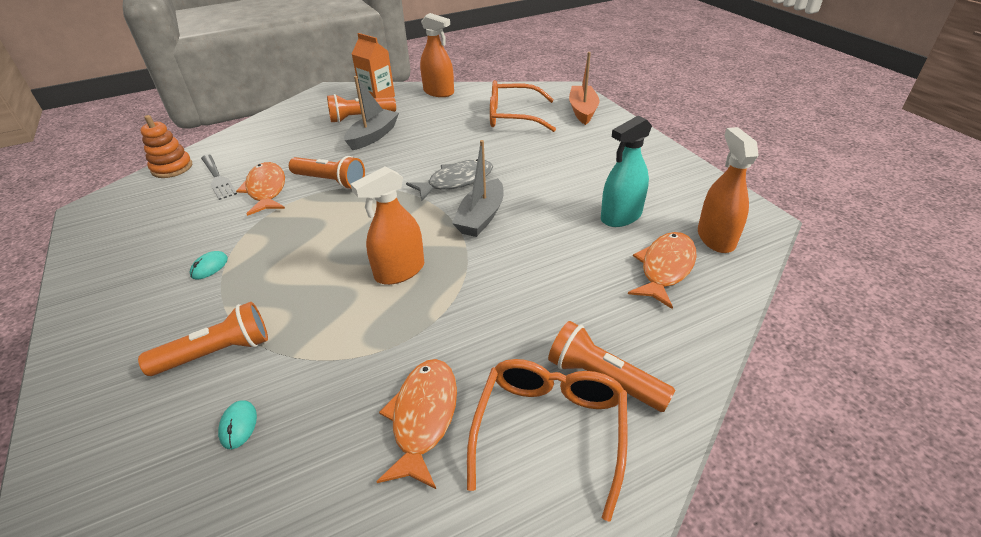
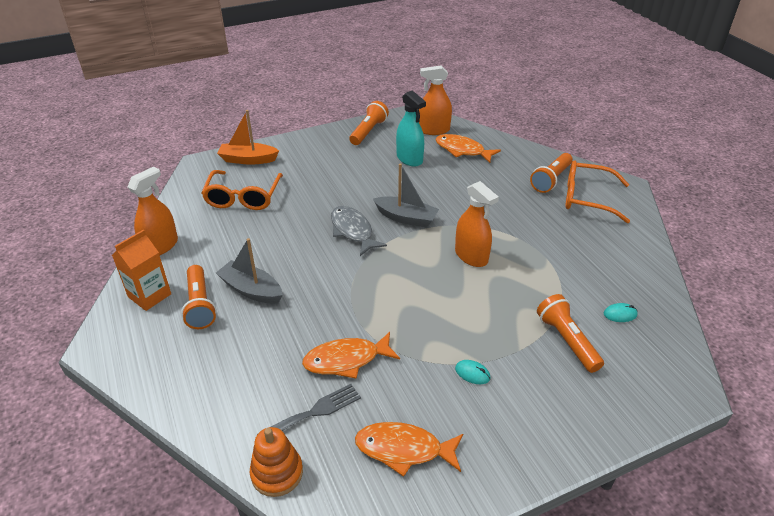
camera: 90 degrees left, 0 degrees up
orange flashlight [289,156,365,189] -> orange flashlight moved to [349,101,389,145]
orange fish [376,359,457,489] -> orange fish moved to [355,422,463,477]

